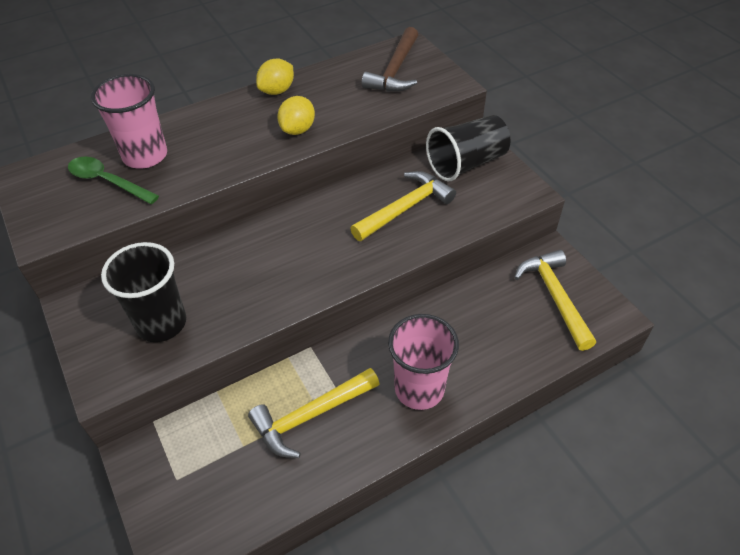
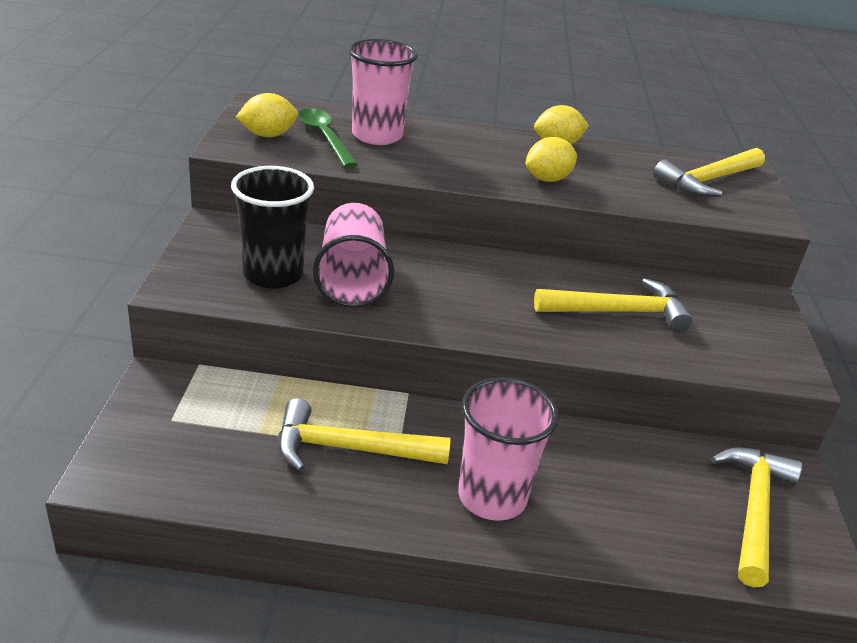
camera: 30 degrees right, 15 degrees down
brown hammer [362,27,418,92] -> yellow hammer [653,148,765,197]
black cup [426,115,511,181] -> none
none -> yellow lemon [236,93,298,137]
none -> pink cup [313,203,394,308]

